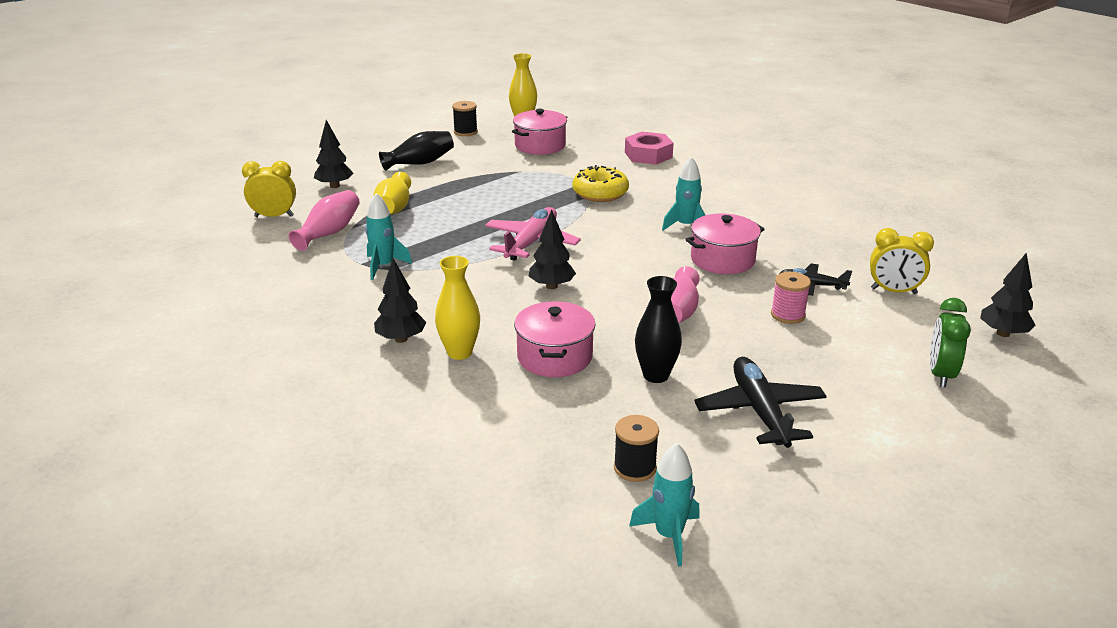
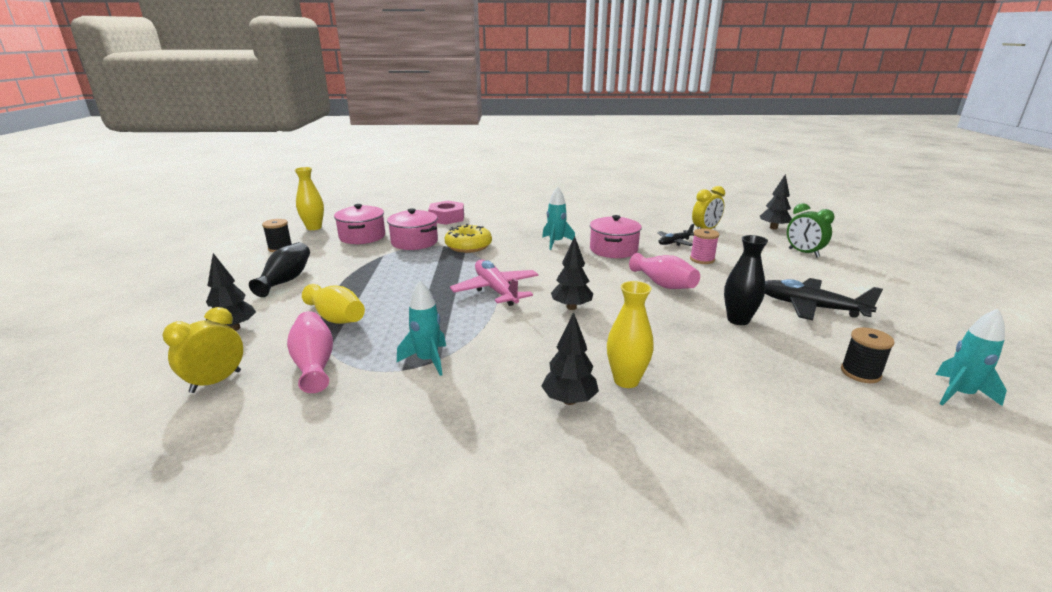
camera: 50 degrees left, 5 degrees down
pink pot [514,301,596,377] -> pink pot moved to [387,208,438,250]

